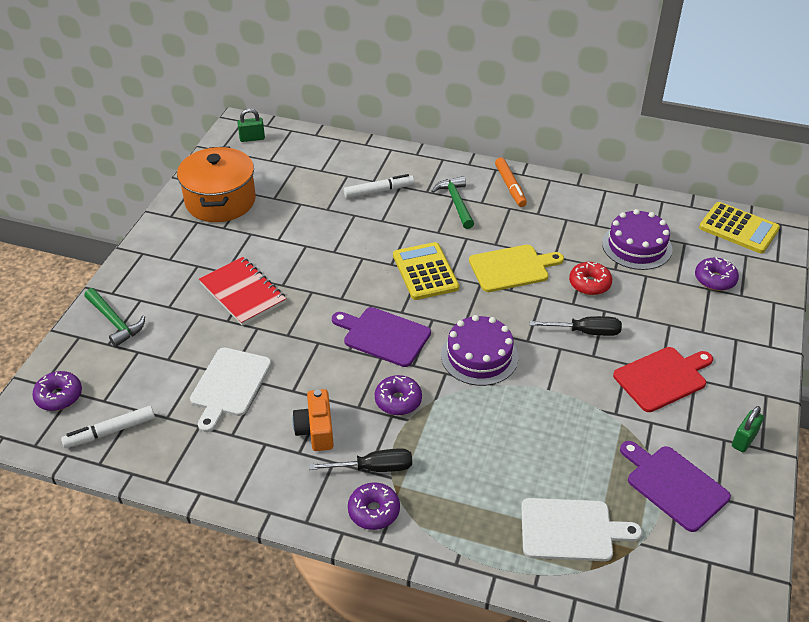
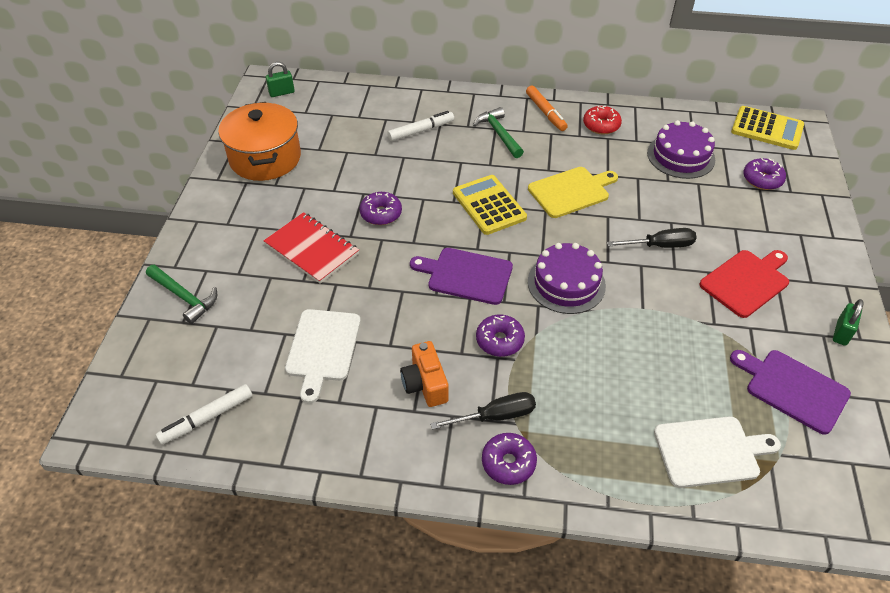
camera: 10 degrees left, 5 degrees up
purple donut [32,371,82,411] -> purple donut moved to [360,192,402,225]
red donut [569,262,612,295] -> red donut moved to [583,106,622,134]

